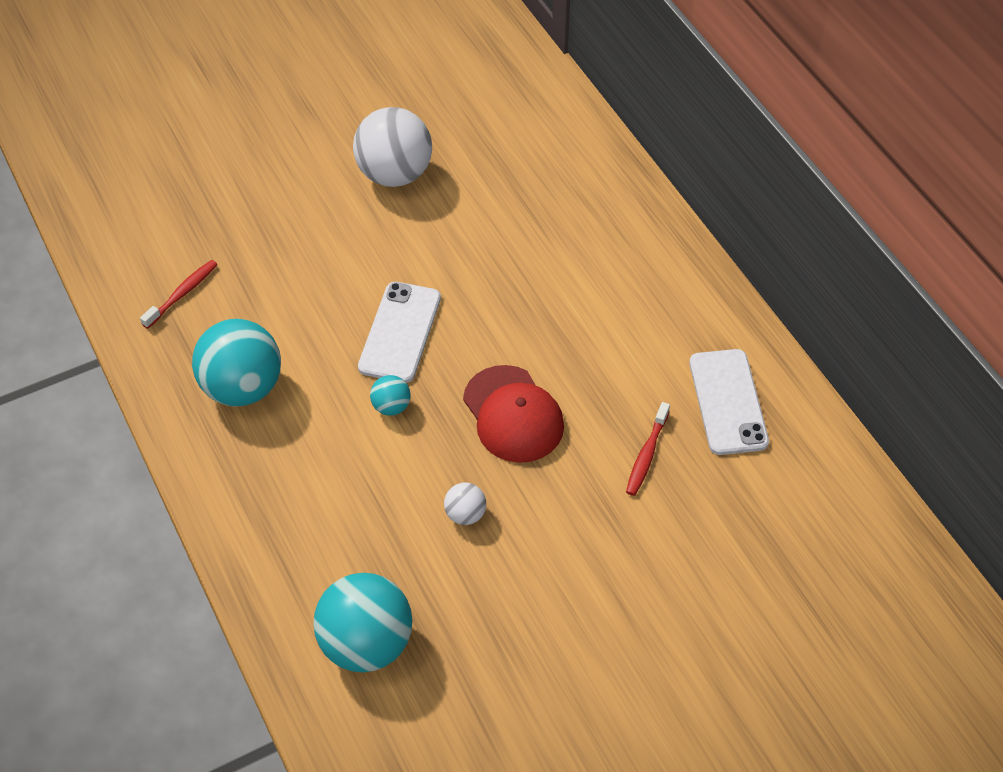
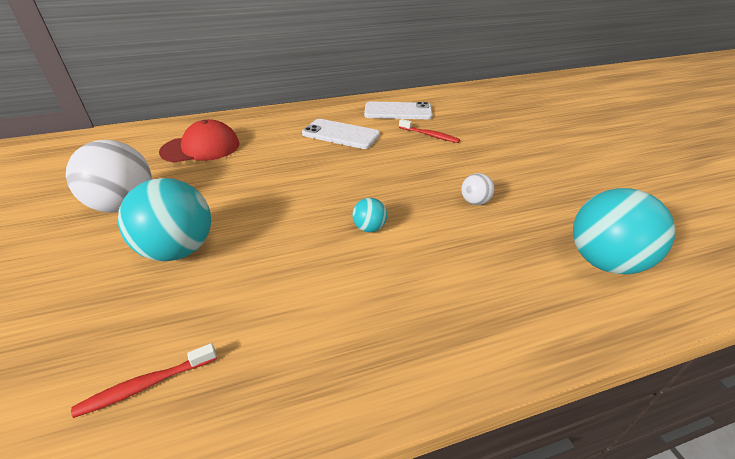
camera: 80 degrees left, 15 degrees down
red toothbrush [140,260,218,329] -> red toothbrush turned 75 degrees counterclockwise [71,343,217,418]
turquoise ball [192,319,281,407] -> turquoise ball moved to [118,178,211,261]
white phone [358,282,441,383] -> white phone moved to [302,119,380,149]
red cap [463,365,564,463] -> red cap moved to [159,119,239,163]

